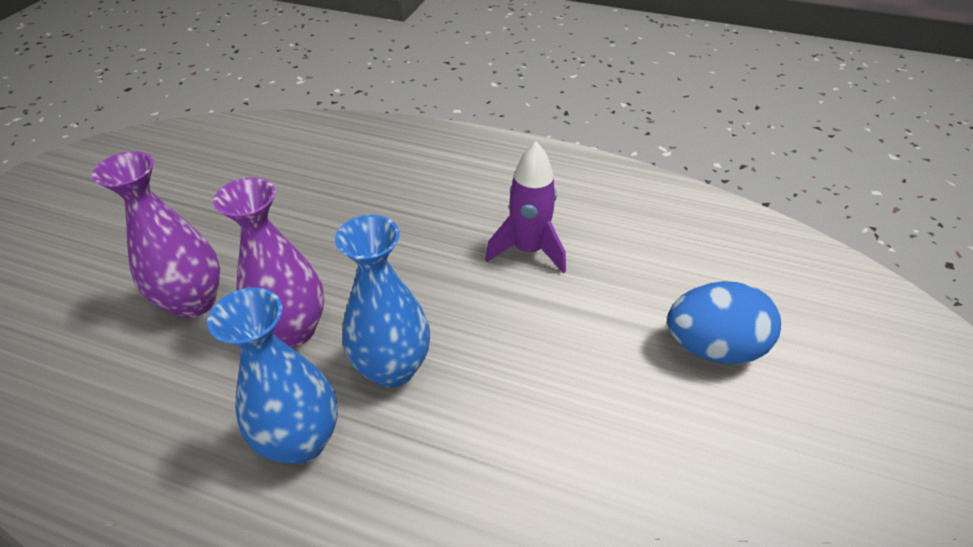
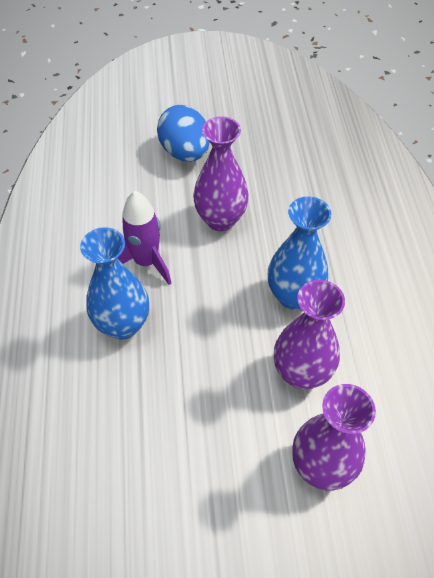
camera: 115 degrees left, 10 degrees up
blue vase [207,287,338,464] -> blue vase moved to [80,227,149,340]
none -> purple vase [193,116,249,231]

